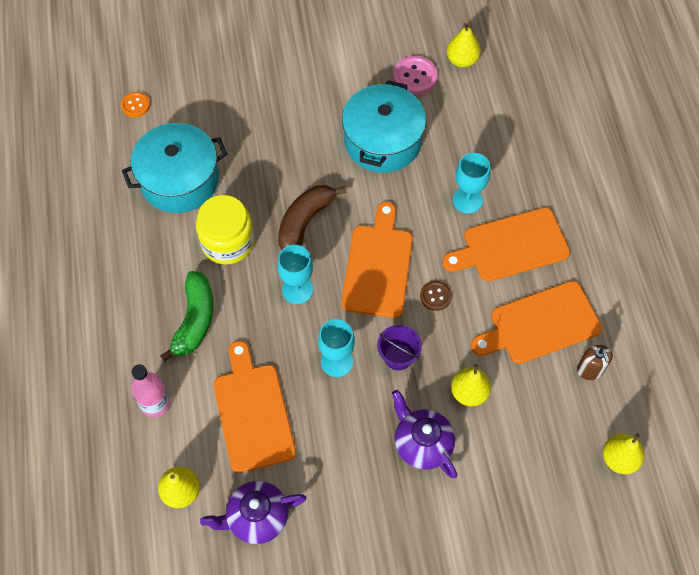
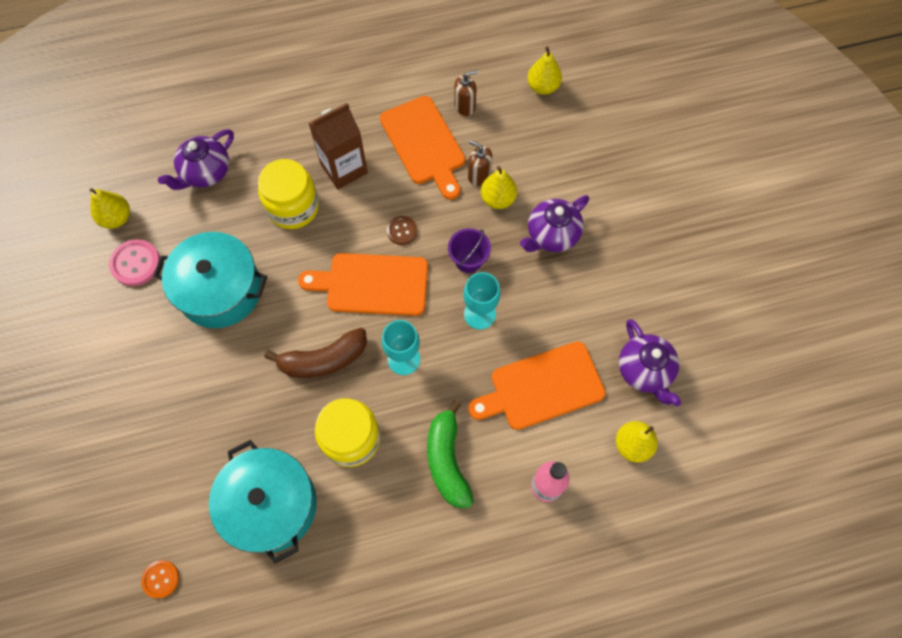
camera: 95 degrees left, 5 degrees up
green banana [160,271,213,362] -> green banana turned 105 degrees counterclockwise [427,400,474,508]
brown banana [278,185,346,251] -> brown banana turned 45 degrees counterclockwise [265,328,367,378]
orange cutting board [442,207,570,281] -> brown carton [308,103,368,189]
turquoise goblet [453,153,490,214] -> yellow jar [258,159,319,229]
none -> purple teapot [158,129,234,190]
none -> brown soap dispenser [468,140,492,186]

